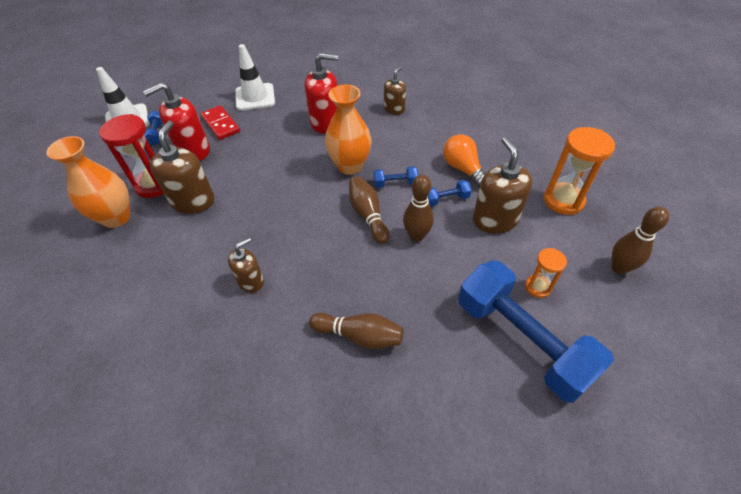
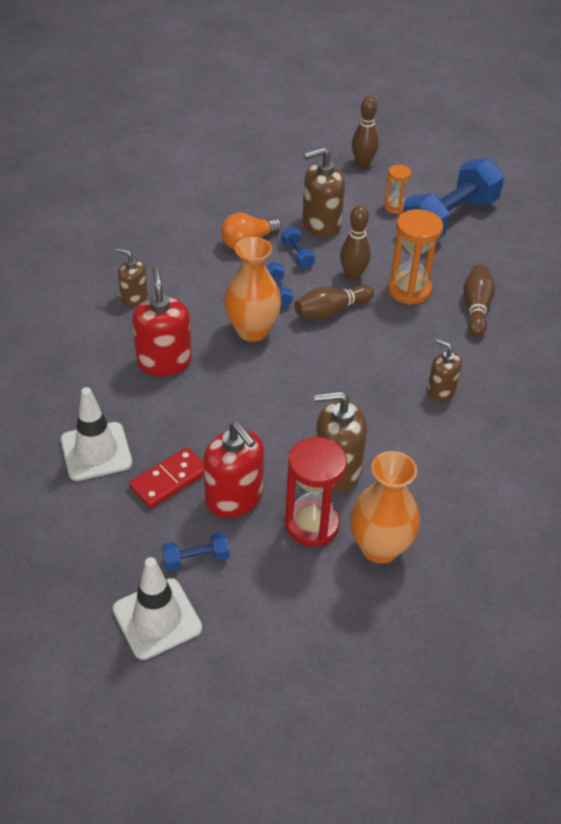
camera: 100 degrees left, 5 degrees down
orange hourglass [543,127,615,215] -> orange hourglass moved to [388,209,443,305]

